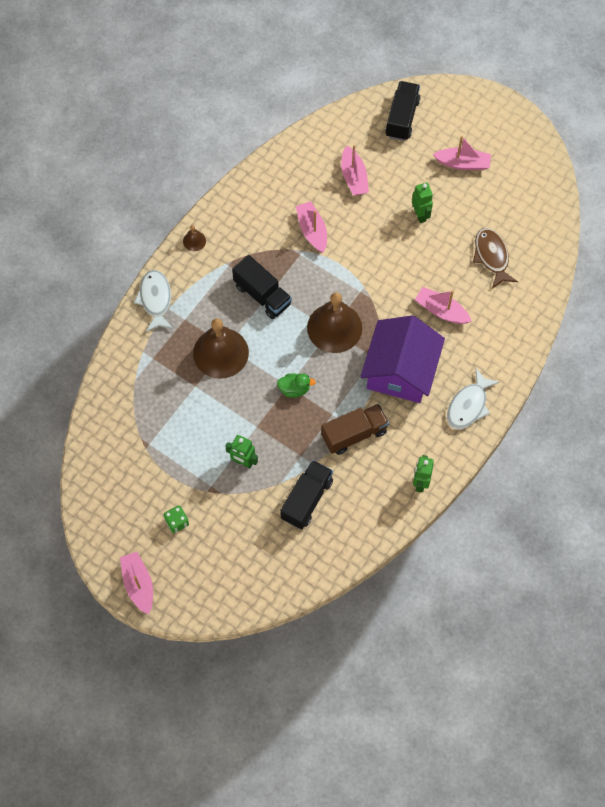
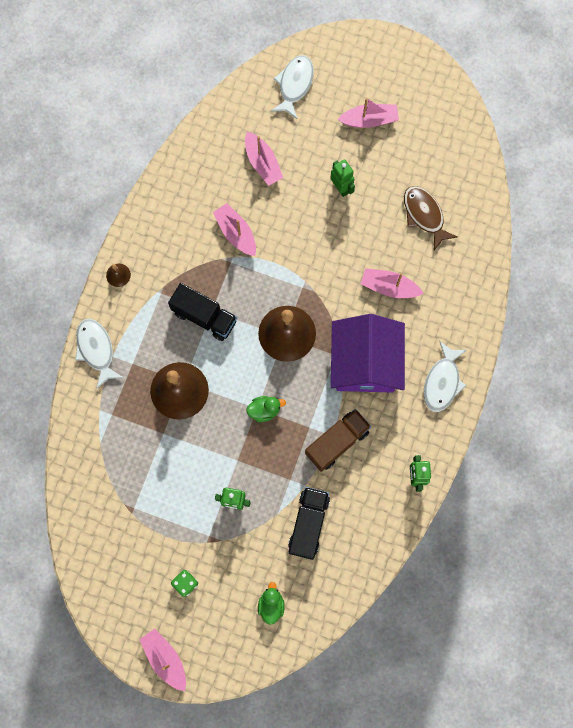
camera: 15 degrees left, 10 degrees up
black truck [385,81,420,141] -> white fish [271,55,314,119]
none -> green duck [258,582,285,625]

